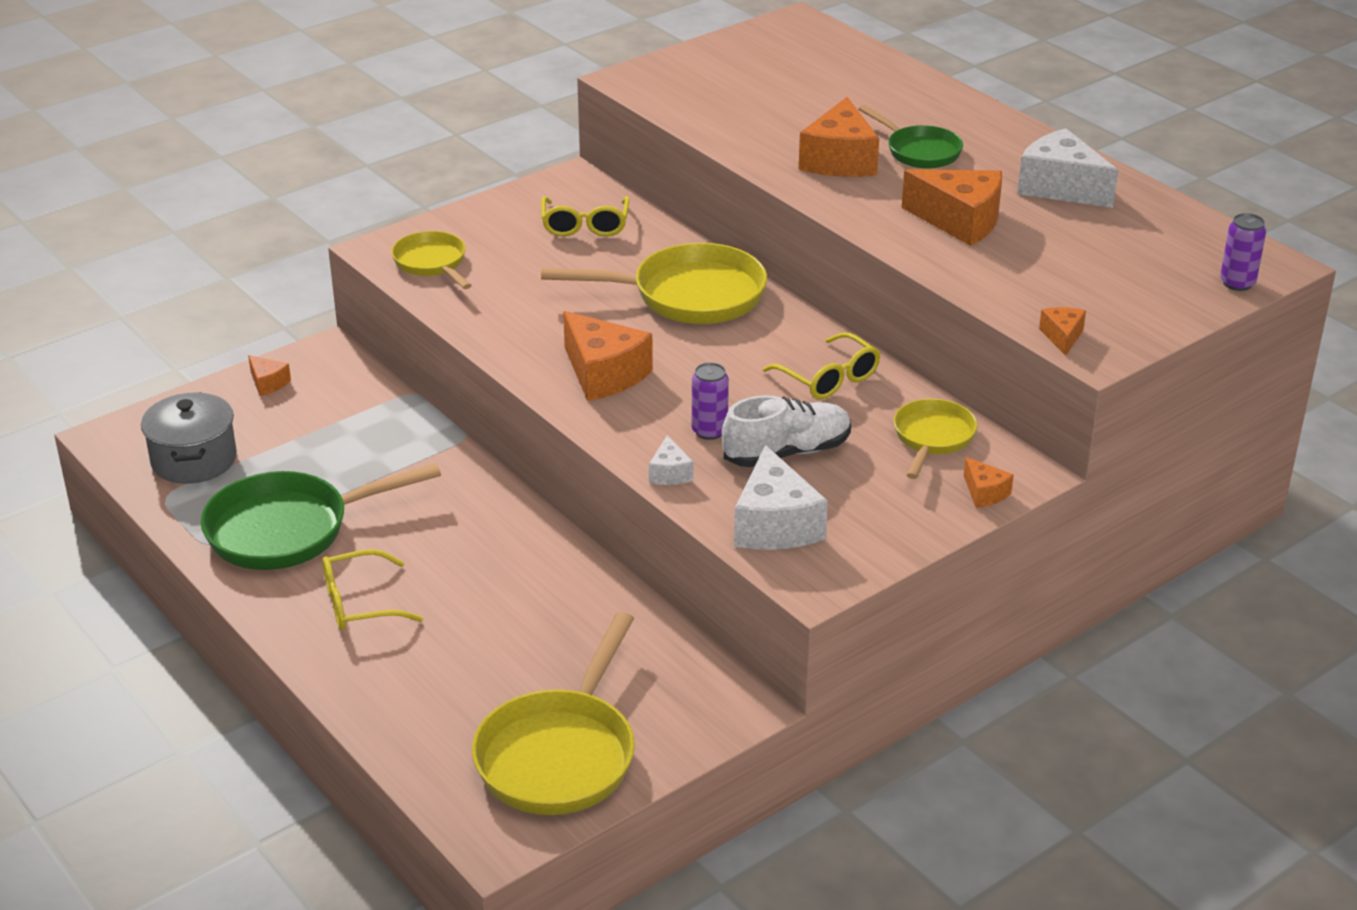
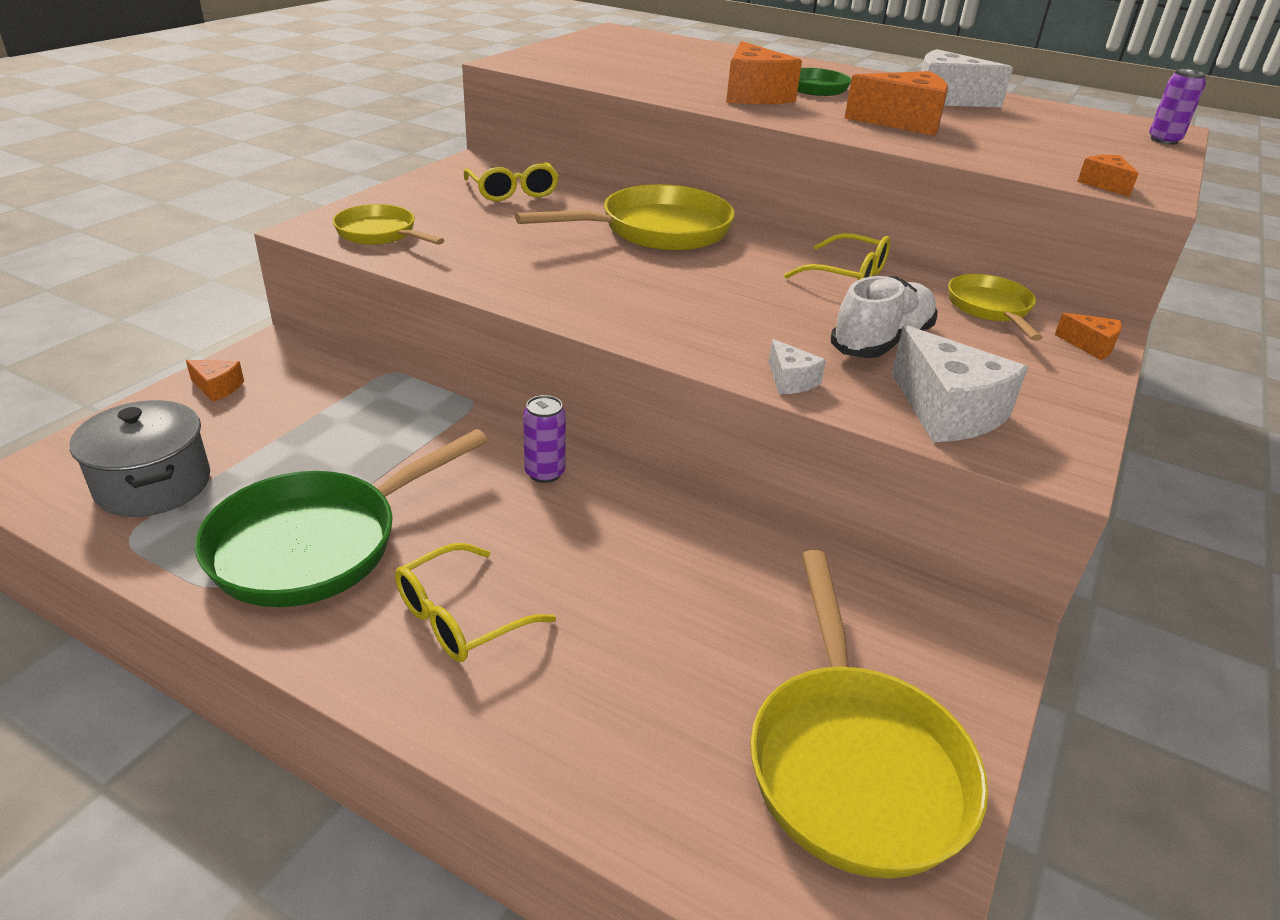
camera: 25 degrees left, 0 degrees up
orange cheese [563,311,653,401] -> none
purple can [692,363,729,440] -> purple can moved to [523,395,566,483]

